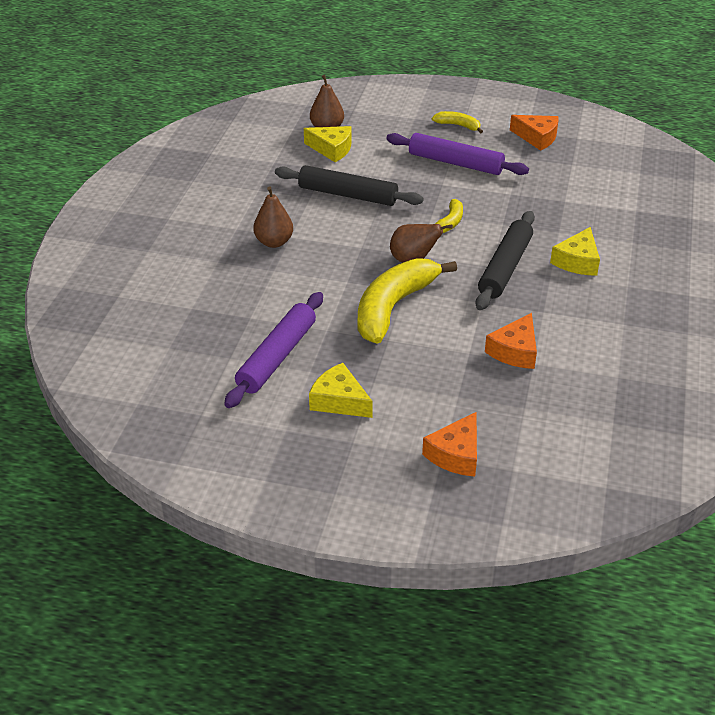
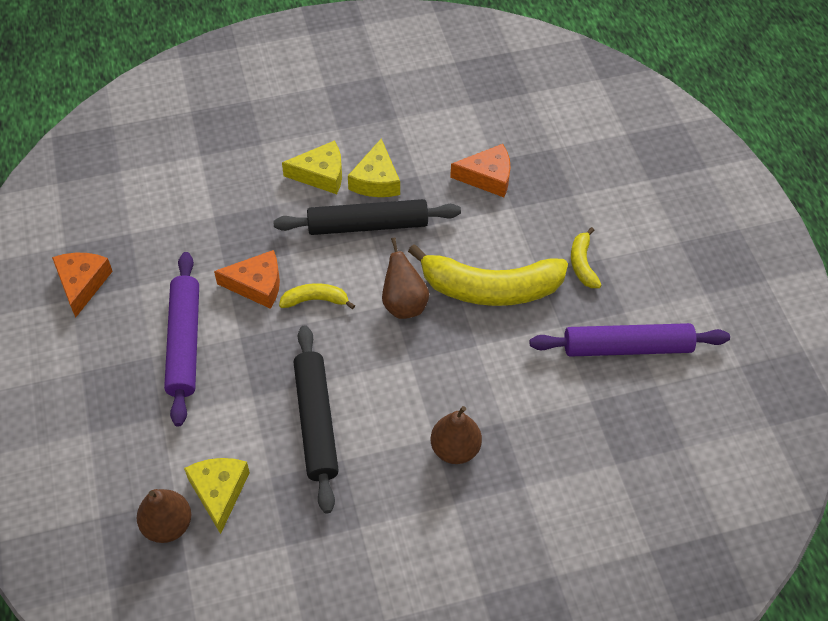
camera: 120 degrees left, 15 degrees up
yellow cheese [309,363,373,418] -> yellow cheese moved to [348,139,400,197]
orange cheese [422,412,477,477] -> orange cheese moved to [214,250,280,309]
yellow banana [432,111,483,134] -> yellow banana moved to [571,227,601,288]

